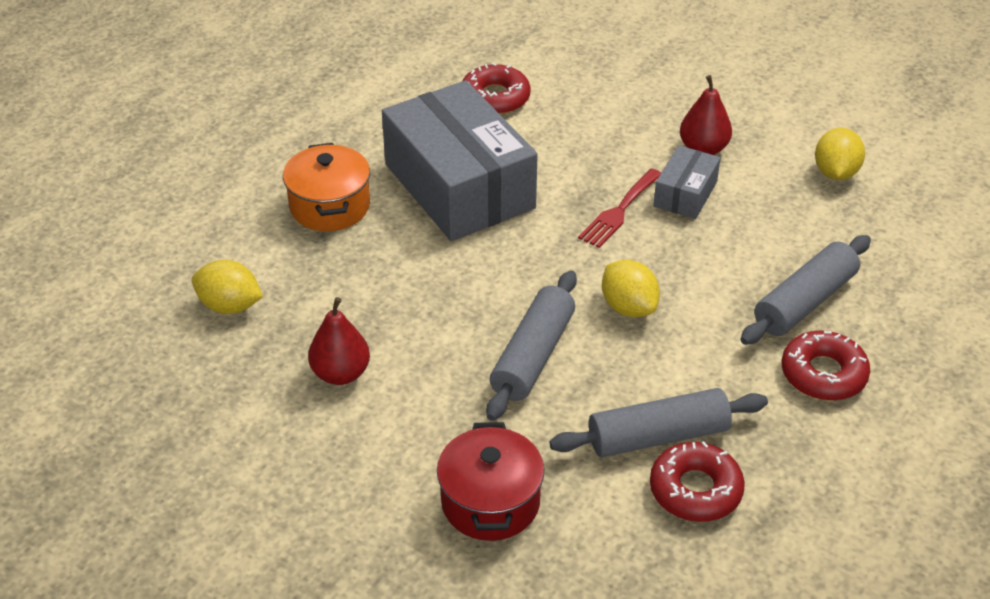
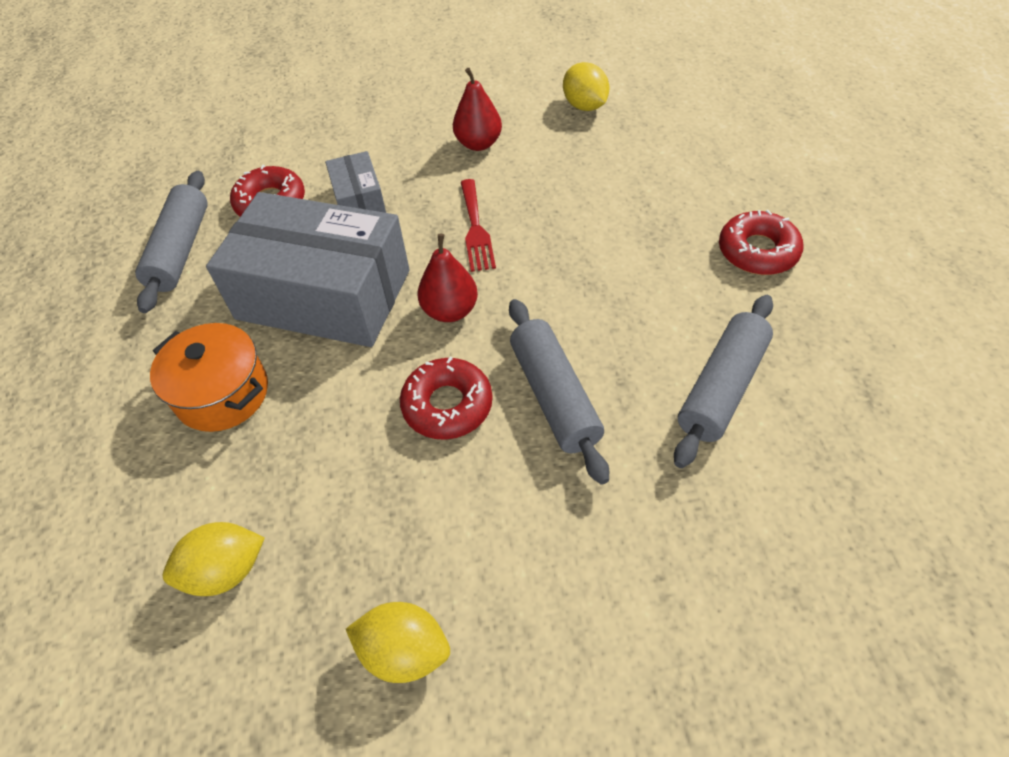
camera: 40 degrees left, 10 degrees up
red pear [308,297,370,385] -> red pear moved to [418,234,478,322]
red pot [437,422,544,541] -> none
yellow lemon [602,260,660,317] -> yellow lemon moved to [346,602,450,683]
red donut [650,441,745,522] -> red donut moved to [400,357,493,440]
grey box [653,145,720,219] -> grey box moved to [325,151,386,213]
grey rolling pin [740,235,871,345] -> grey rolling pin moved to [135,171,208,313]

